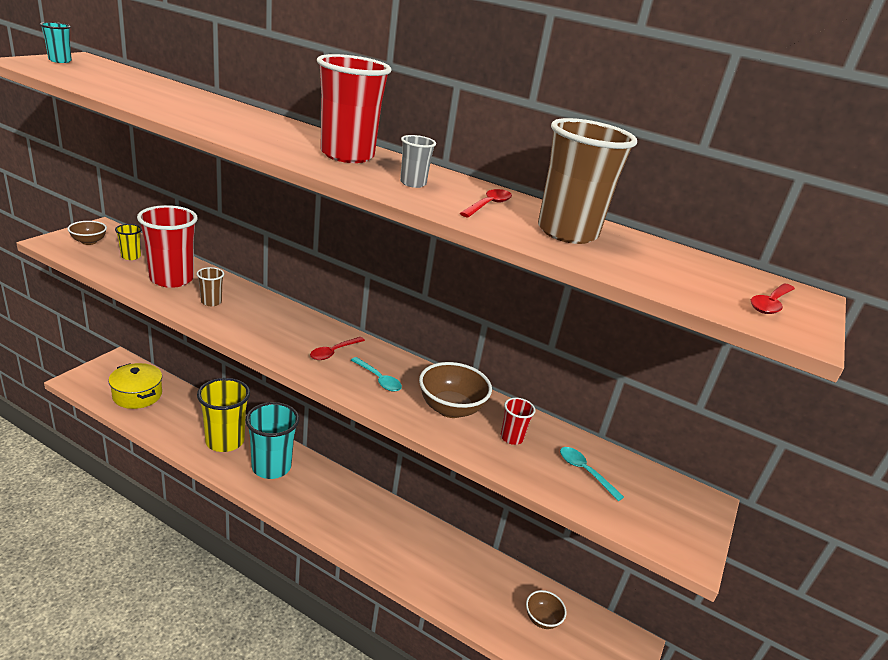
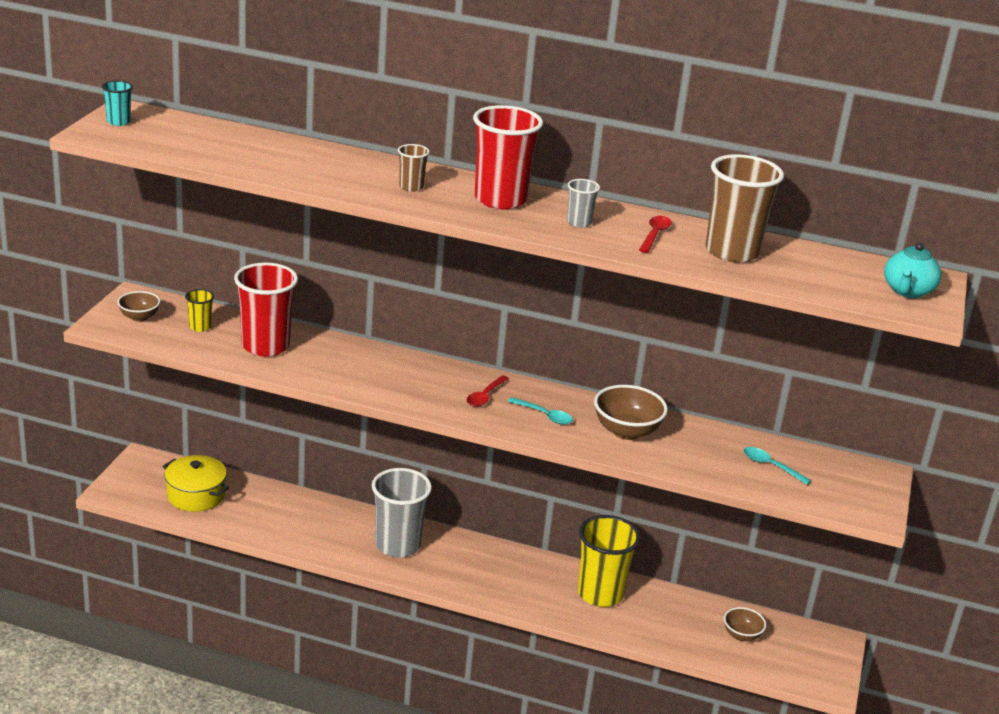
camera: 10 degrees left, 0 degrees up
brown cup [196,267,224,306] -> brown cup moved to [398,144,430,192]
yellow cup [197,378,250,452] -> yellow cup moved to [578,515,640,607]
turquoise cup [245,402,299,479] -> grey cup [372,468,432,557]
red cup [500,398,536,445] -> none
red spoon [751,283,795,314] -> turquoise teapot [884,243,942,298]

